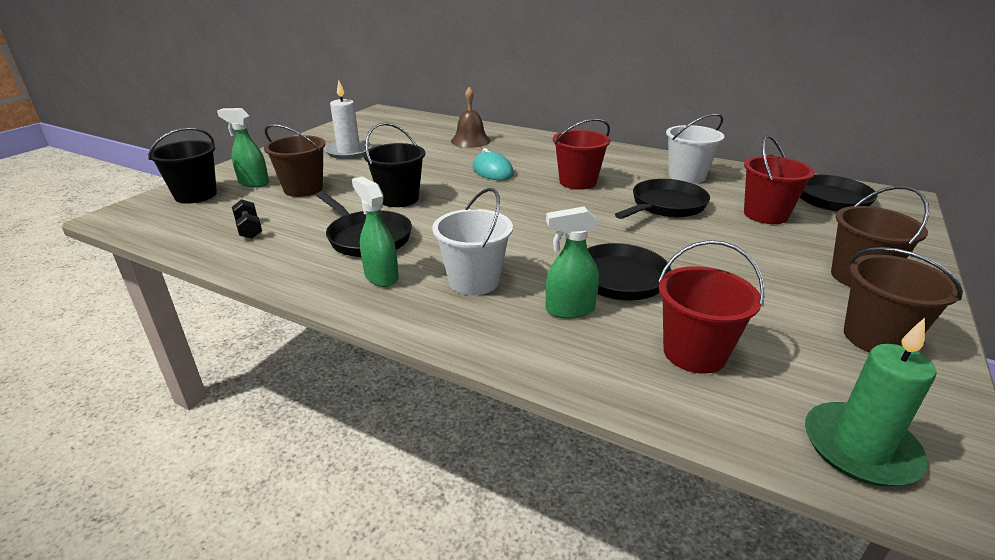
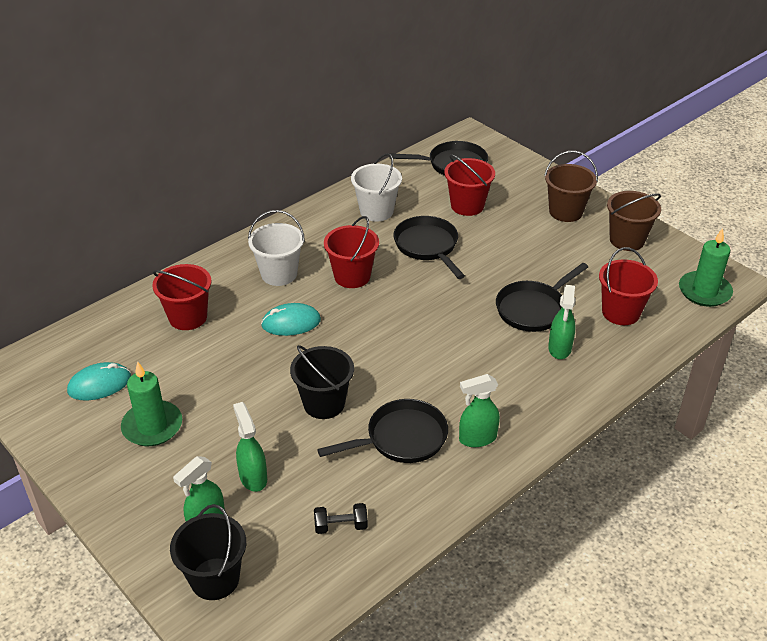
camera: 70 degrees left, 10 degrees up
brown bucket [264,124,326,197] -> green spray bottle [233,402,267,492]
white candle [324,80,372,159] -> green candle [121,361,182,446]
white bucket [432,188,513,295] -> white bucket moved to [248,210,305,286]
brown bell [451,87,491,148] -> red bucket [152,264,212,330]
none -> turquoise mouse [67,362,131,400]

